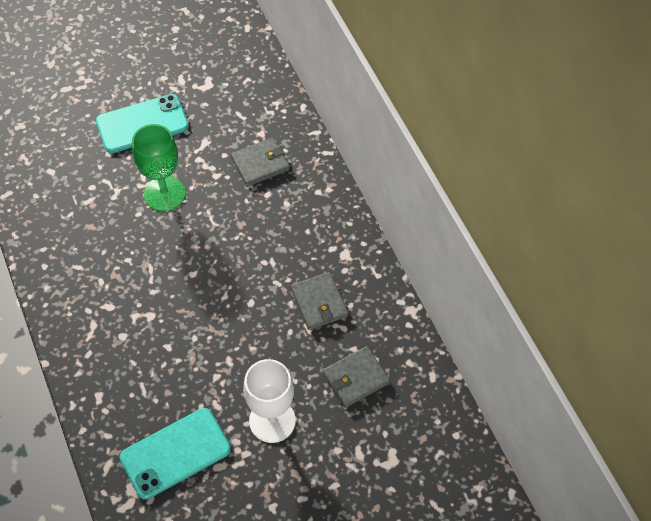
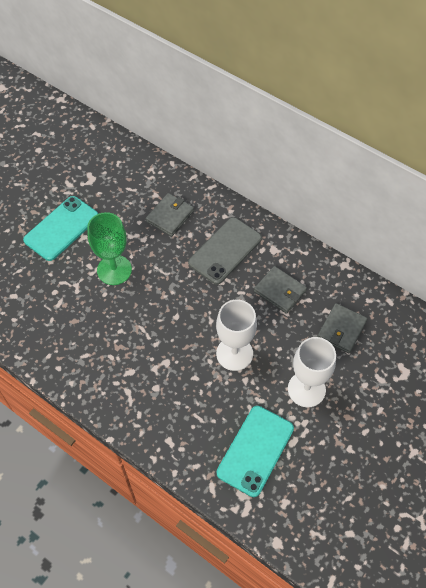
camera: 30 degrees left, 0 degrees up
none -> grey phone [188,217,262,285]
none -> white goblet [216,300,257,371]

